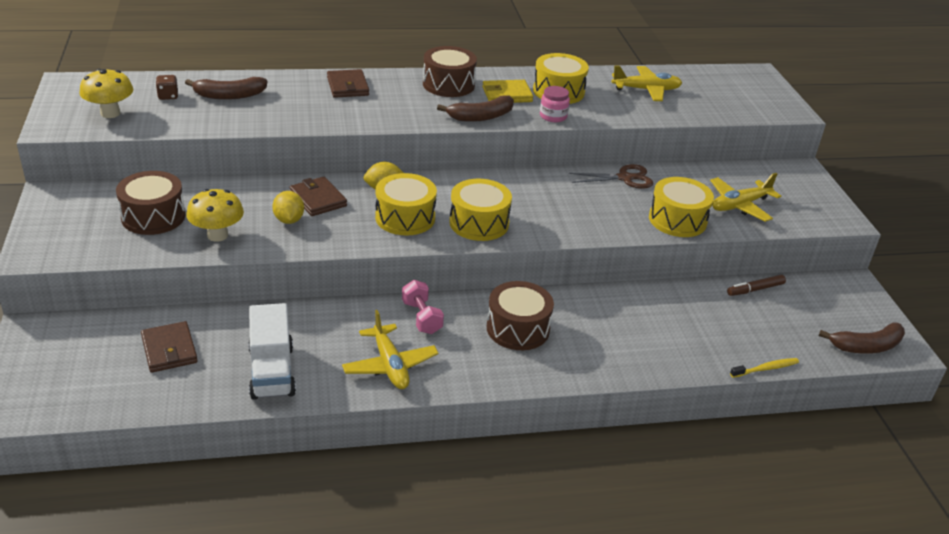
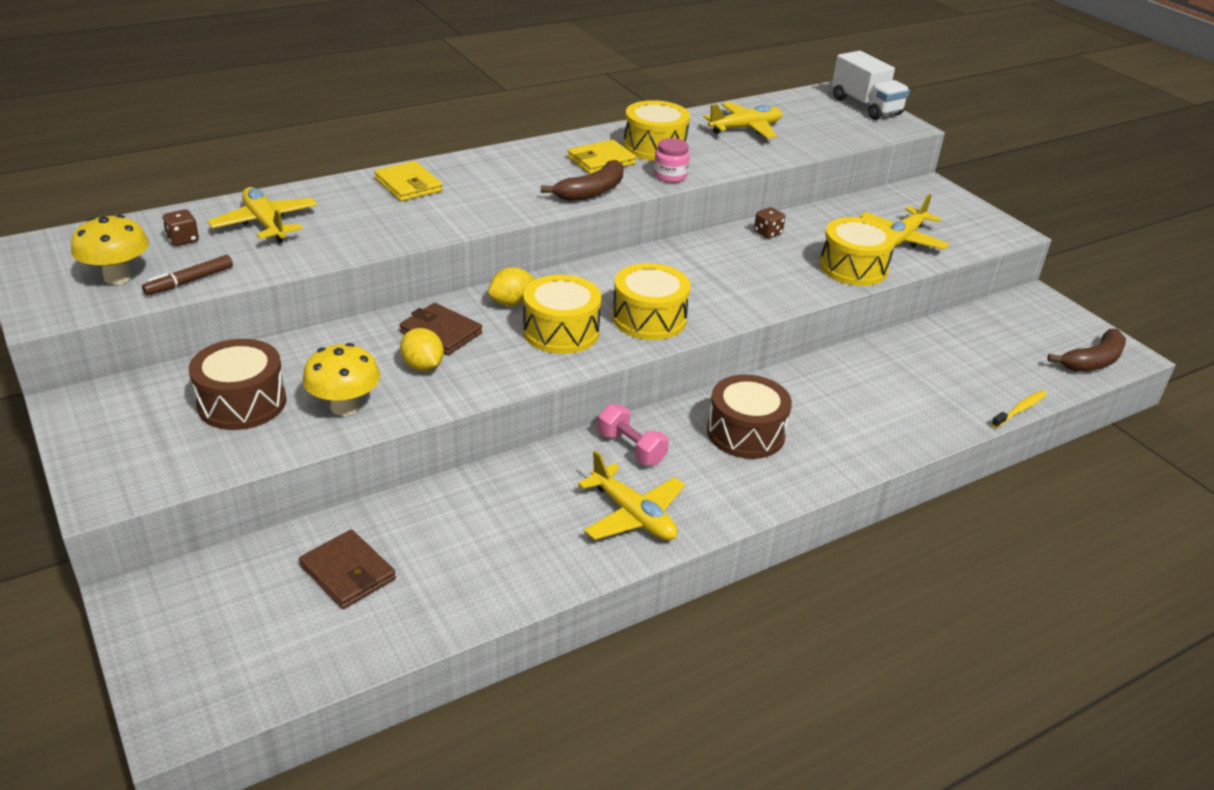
camera: 20 degrees left, 0 degrees up
brown banana [185,77,267,100] -> yellow plane [208,187,318,243]
white truck [248,303,296,400] -> white truck moved to [832,51,910,120]
brown wallet [327,69,369,98] -> yellow wallet [374,161,443,201]
brown drum [423,46,477,97] -> none
brown scissors [569,164,653,189] -> brown dice [754,207,785,238]
brown marker [727,275,786,296] -> brown marker moved to [142,255,233,295]

